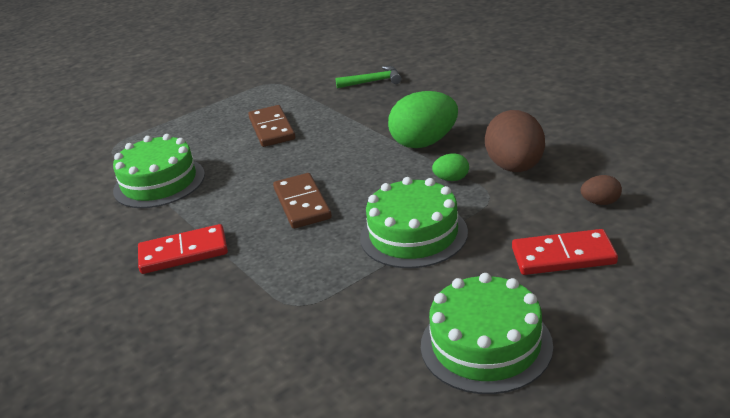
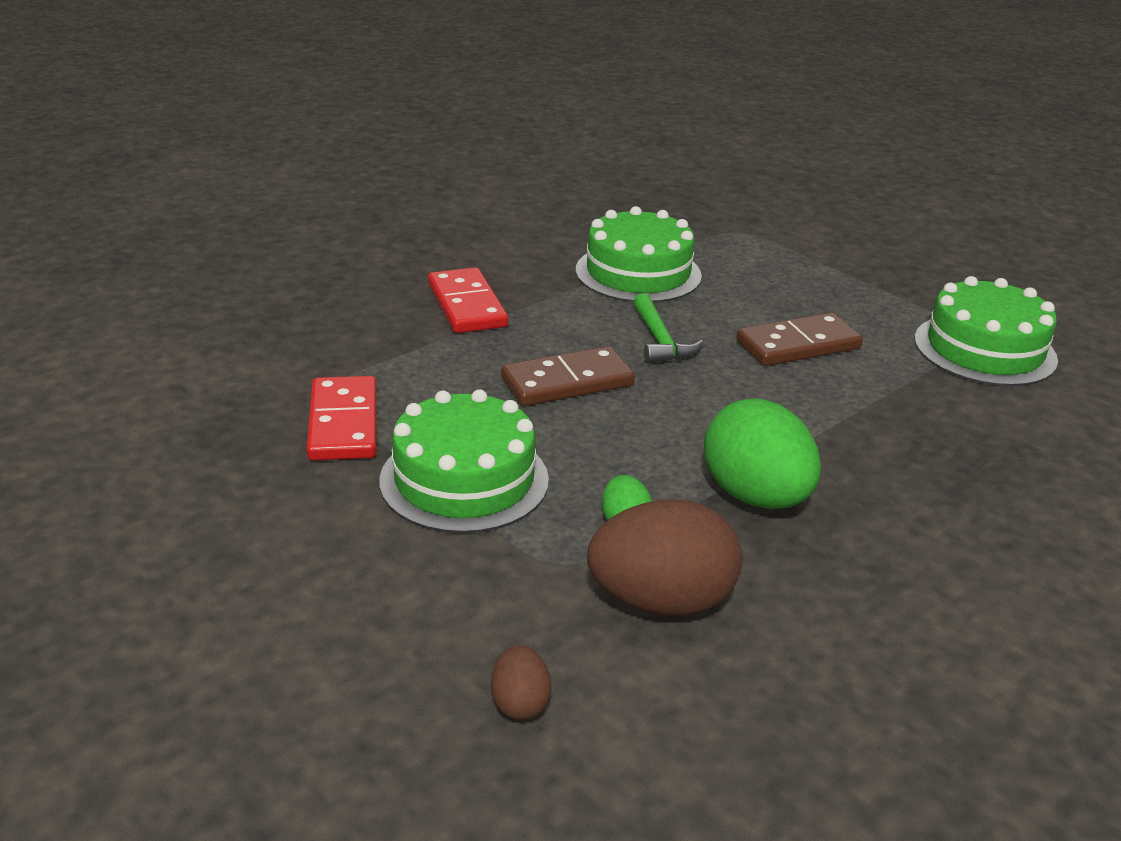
camera: 80 degrees right, 0 degrees up
green hammer [335,66,401,89] -> green hammer moved to [633,294,703,364]
green cake [421,273,553,394] -> green cake moved to [915,276,1058,386]
red domino [512,229,618,275] -> red domino moved to [306,376,376,461]

